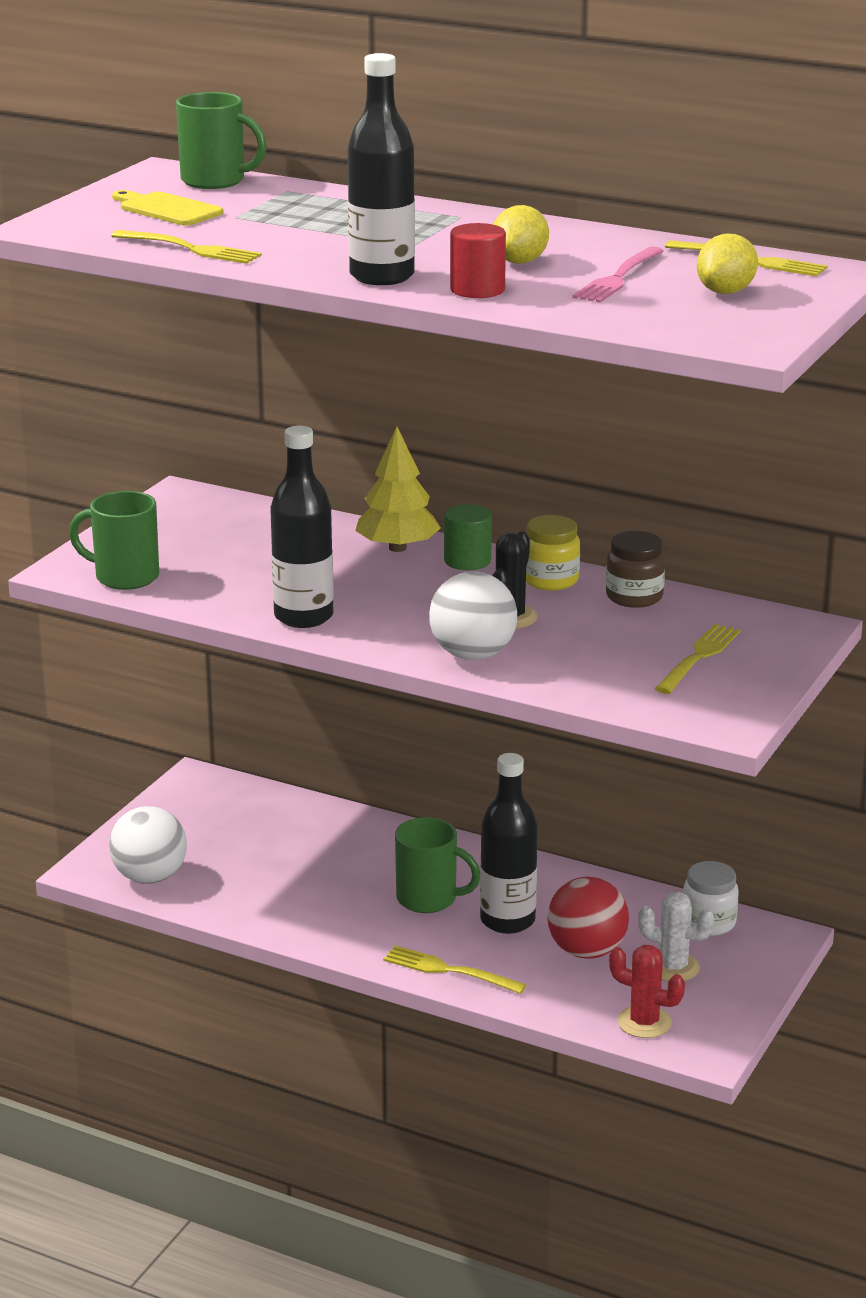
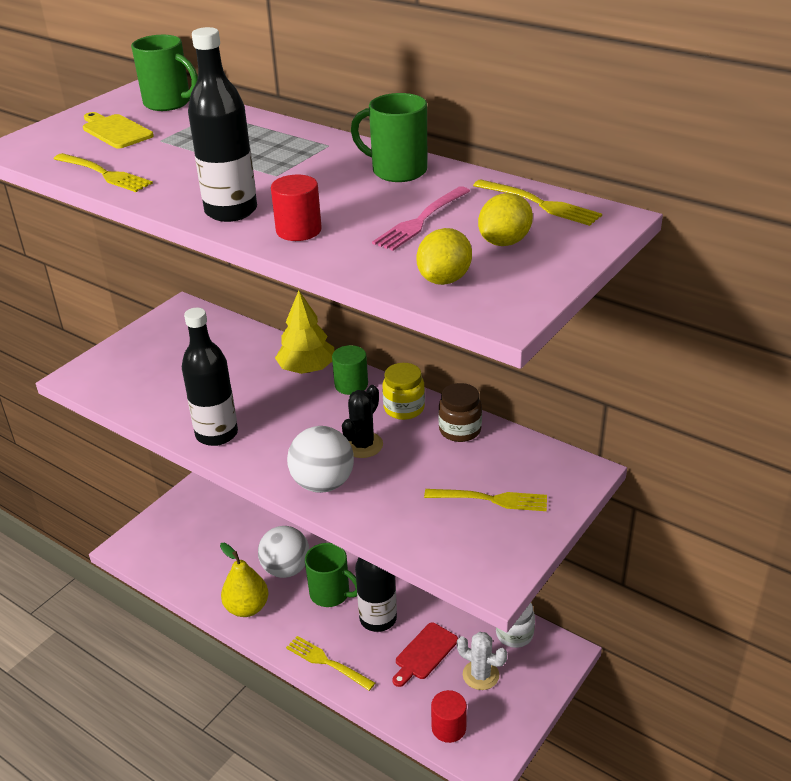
camera: 10 degrees right, 10 degrees up
green mug [69,491,159,590] -> green mug moved to [351,93,427,182]
white ball [109,806,187,884] -> white ball moved to [258,526,309,578]
yellow lemon [494,205,549,264] -> yellow lemon moved to [417,228,472,285]
red ball [547,877,629,959] -> red cutting board [393,622,458,687]
red cactus [609,945,685,1038] -> red cylinder [431,690,467,743]
yellow fork [655,624,740,694] -> yellow fork turned 60 degrees clockwise [424,489,547,511]
none -> yellow pear [220,543,268,617]

